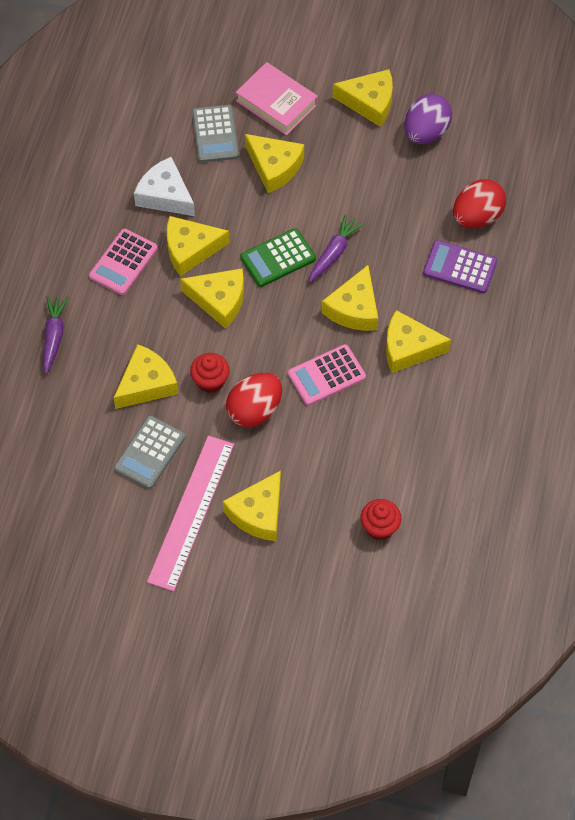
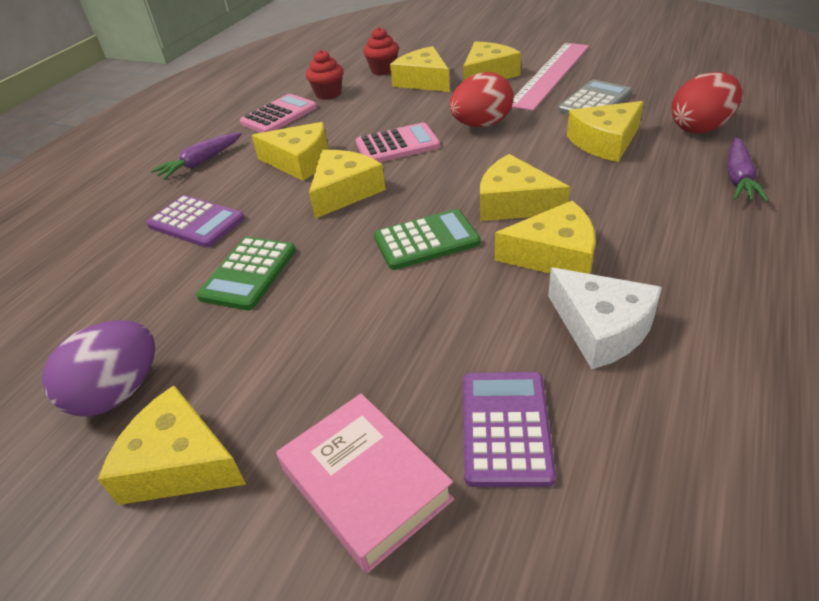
camera: 165 degrees left, 20 degrees down
pink calculator [89,229,158,295] -> pink calculator moved to [240,94,317,133]
red cupcake [190,353,230,393] -> red cupcake moved to [306,50,344,100]
grey calculator [192,105,239,163] -> purple calculator [463,372,556,487]
yellow cheese [245,134,304,193] -> yellow cheese moved to [390,46,450,92]
purple carrot [309,214,364,282] -> purple carrot moved to [151,133,242,180]
red egg [453,179,506,228] -> red egg moved to [671,72,742,133]
none -> green calculator [196,237,296,310]

